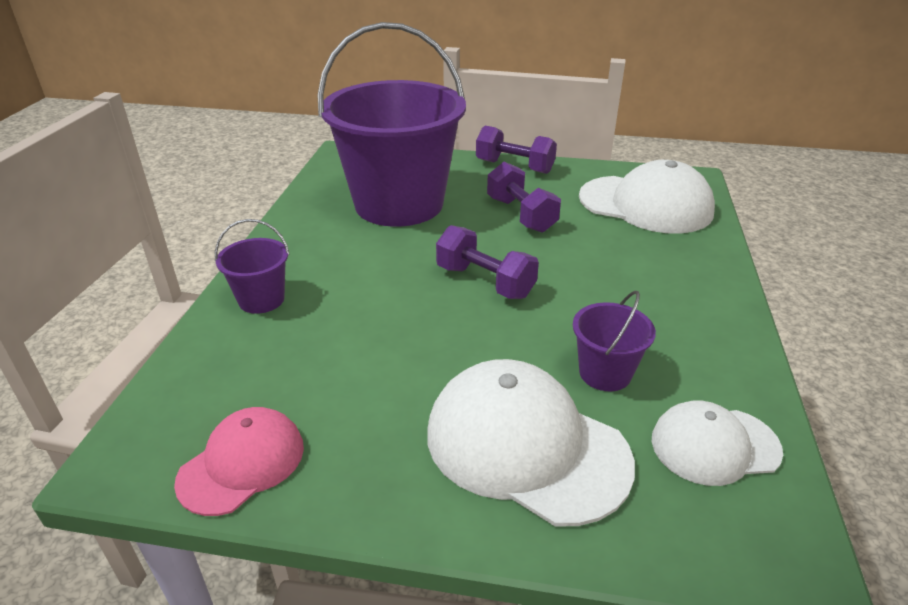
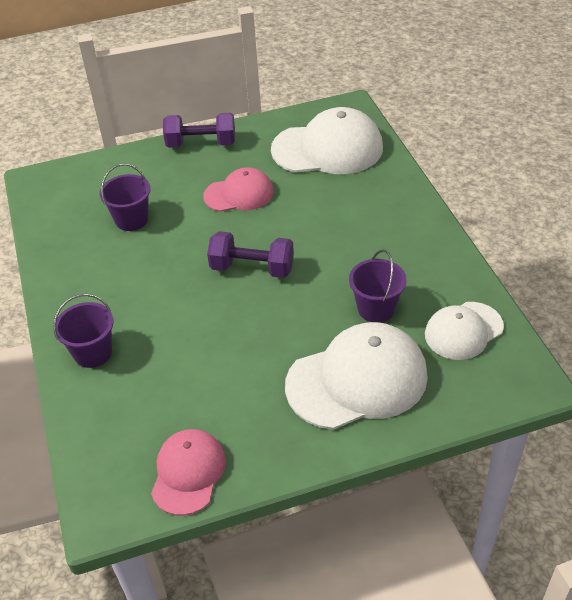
camera: 25 degrees left, 10 degrees up
purple bucket [317,22,466,227] -> purple bucket [100,164,151,231], size x0.41
white cap [427,359,635,526] -> white cap turned 150 degrees clockwise [285,322,428,430]
purple dumbbell [487,162,561,232] -> pink cap [203,167,274,212]

